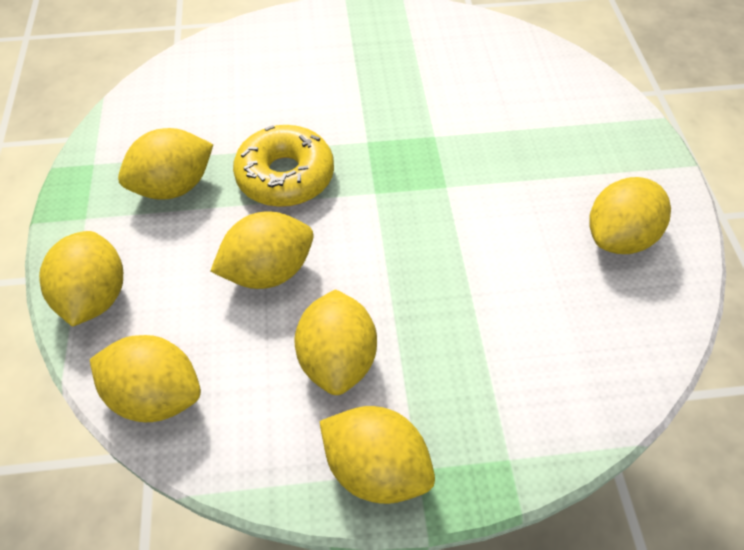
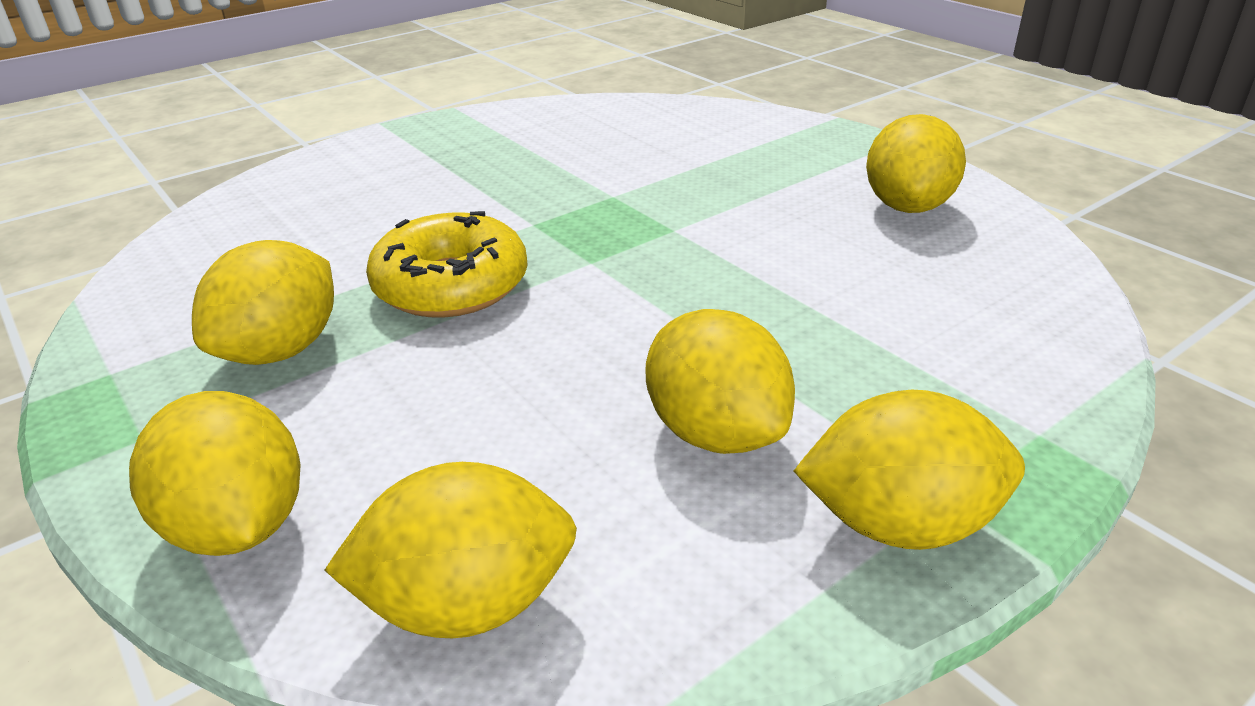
camera: 30 degrees left, 20 degrees down
yellow lemon [210,211,314,289] -> none

